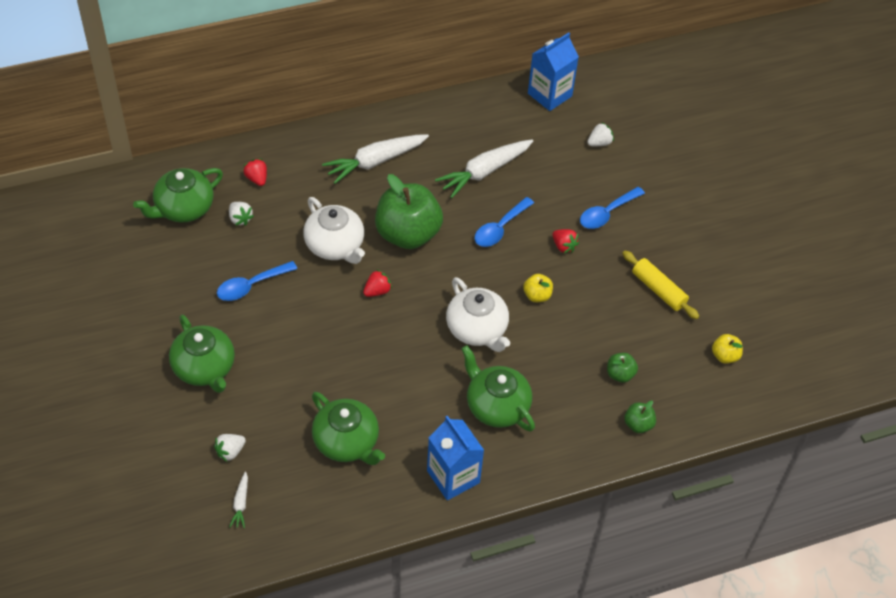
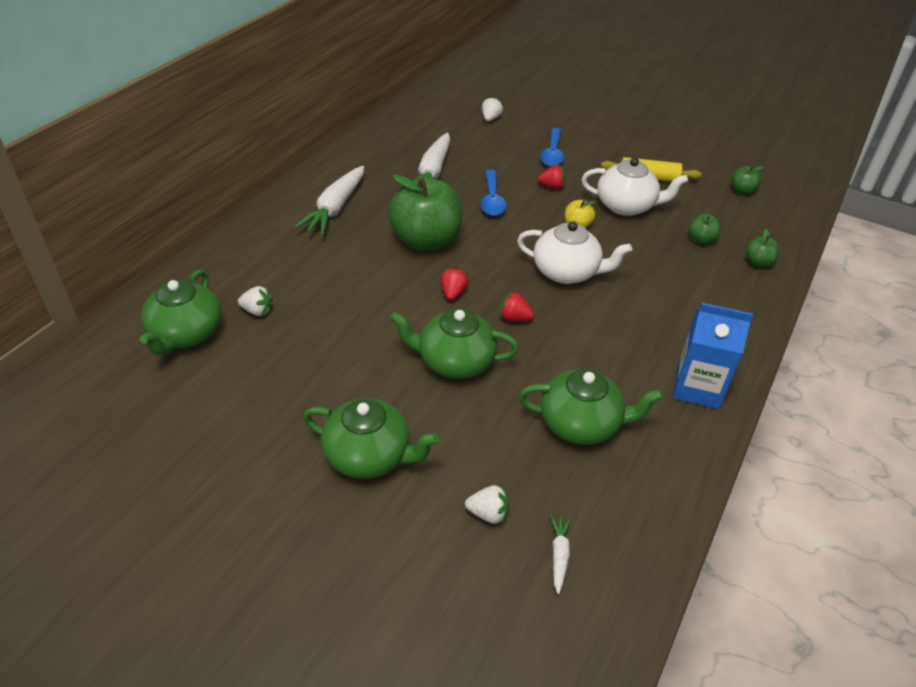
camera: 40 degrees left, 10 degrees down
white strawberry [214,434,246,462] -> white strawberry turned 90 degrees counterclockwise [465,485,509,524]
blue spoon [217,261,297,301] -> none
white carrot [229,472,248,528] -> white carrot turned 135 degrees counterclockwise [550,515,571,594]
red strawberry [243,159,267,186] -> red strawberry moved to [500,291,534,321]
white teapot [303,197,365,264] -> white teapot moved to [582,158,688,216]
green teapot [461,345,535,431] -> green teapot moved to [390,309,519,379]
blue carton [528,32,579,111] -> none
yellow apple [712,334,743,363] -> green apple [731,166,764,194]

